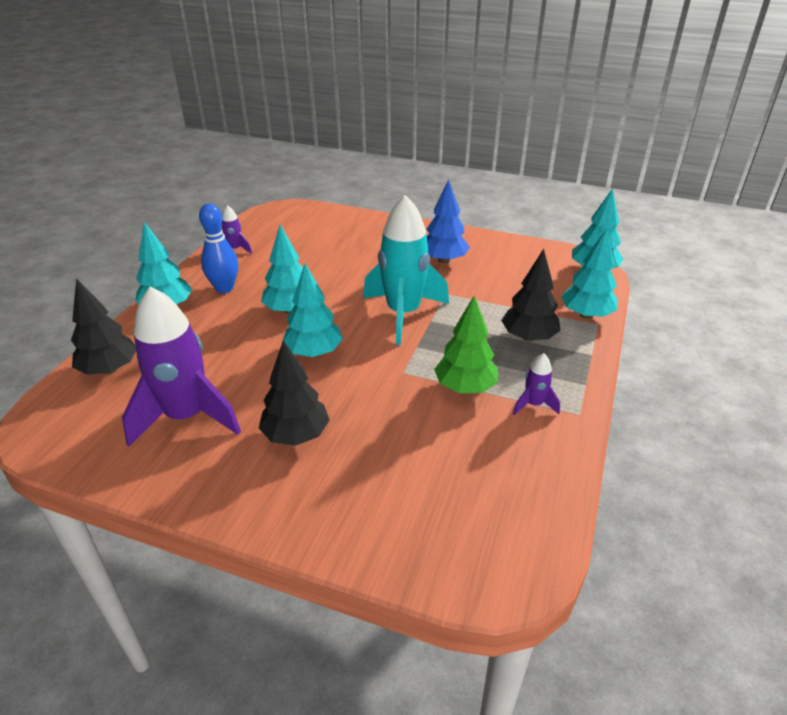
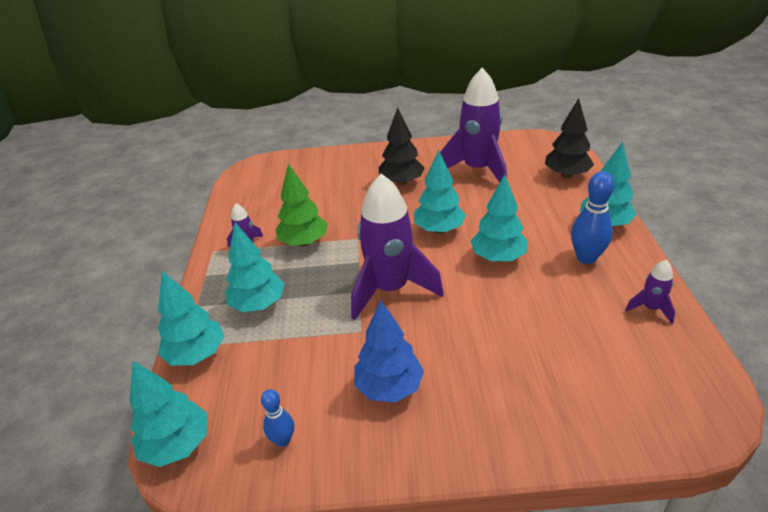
camera: 160 degrees right, 0 degrees up
turquoise rocket [363,195,449,345] -> purple rocket [351,174,444,320]
black tree [501,249,561,342] -> turquoise tree [225,223,285,312]
none -> blue bowling pin [261,389,294,447]

